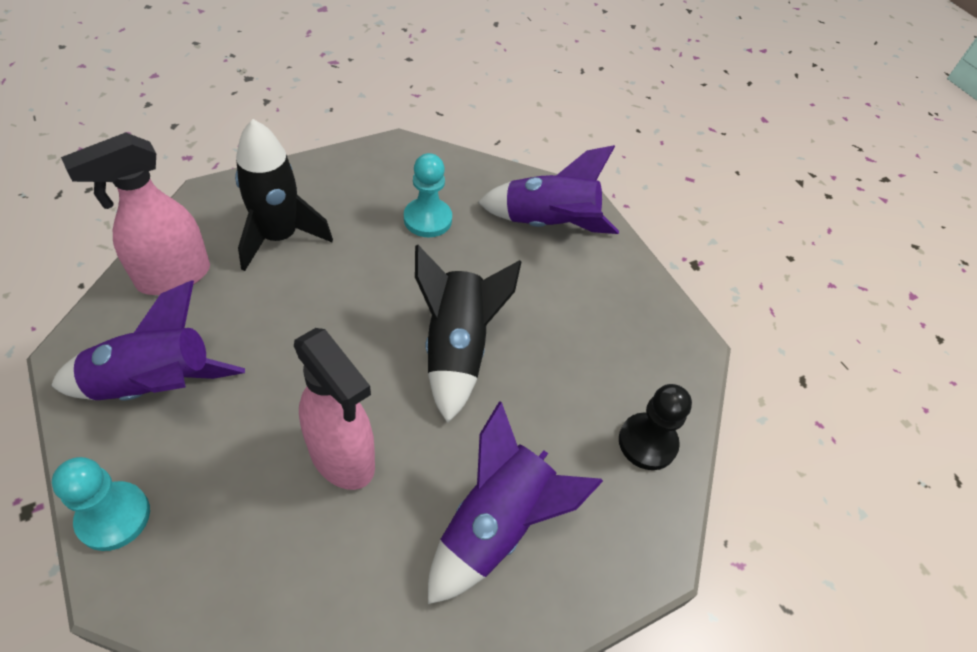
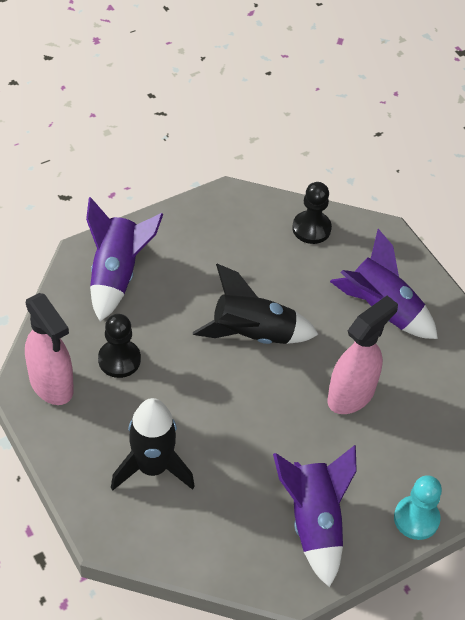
camera: 90 degrees left, 0 degrees up
pink spray bottle [61,132,210,295] -> pink spray bottle moved to [25,293,74,405]
turquoise pawn [404,153,452,237] -> black pawn [98,314,141,378]

